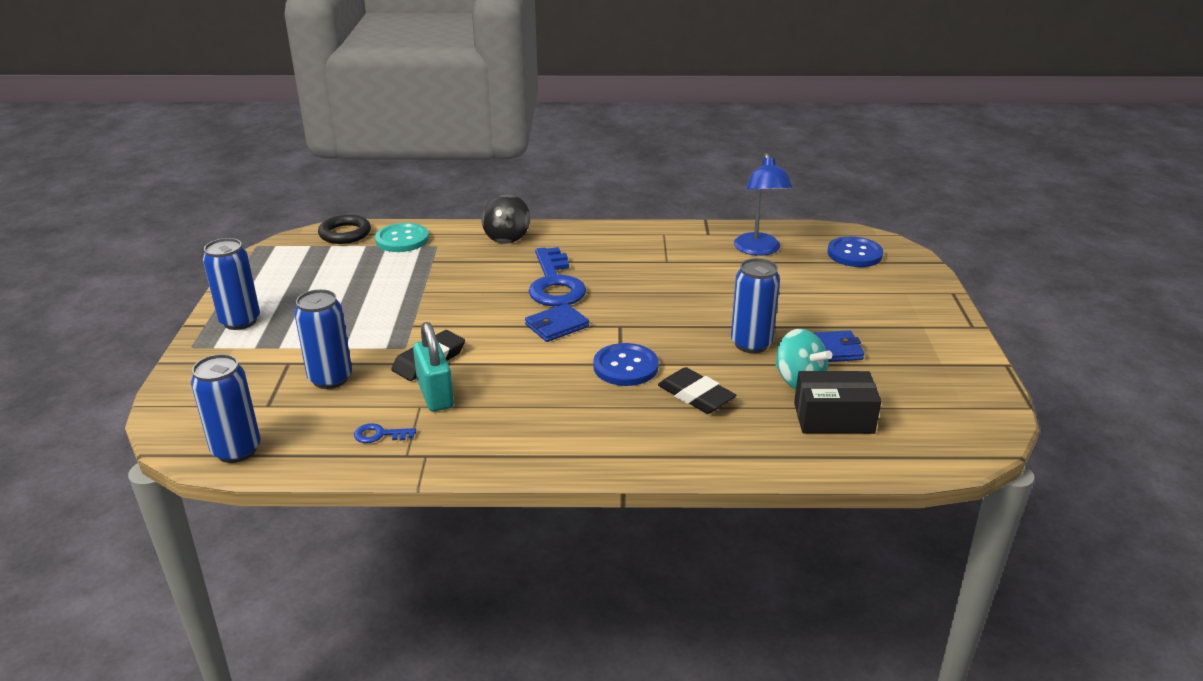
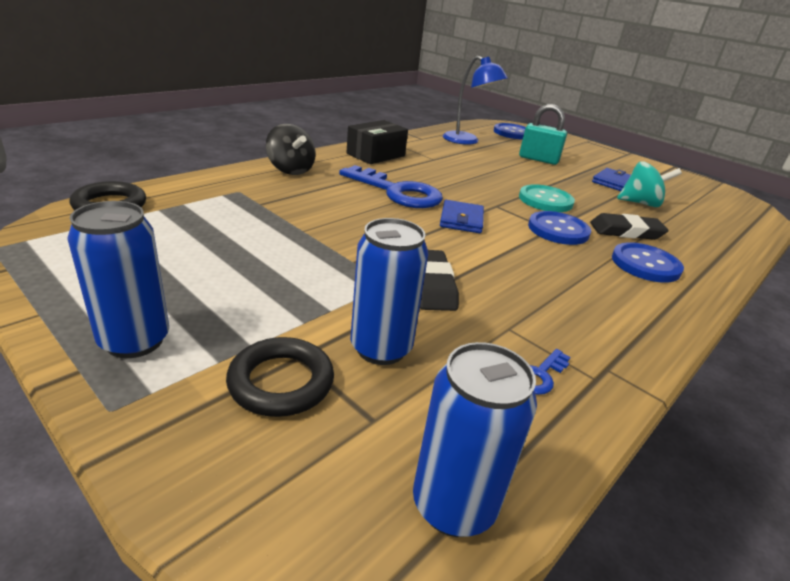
camera: 50 degrees left, 0 degrees up
turquoise button [375,223,429,252] -> turquoise button moved to [519,185,575,212]
turquoise padlock [413,322,454,412] -> turquoise padlock moved to [519,104,567,165]
blue can [731,258,780,353] -> none
black box [794,371,881,434] -> black box moved to [346,120,408,164]
none -> black ring [226,337,334,417]
none -> blue button [612,242,684,283]

